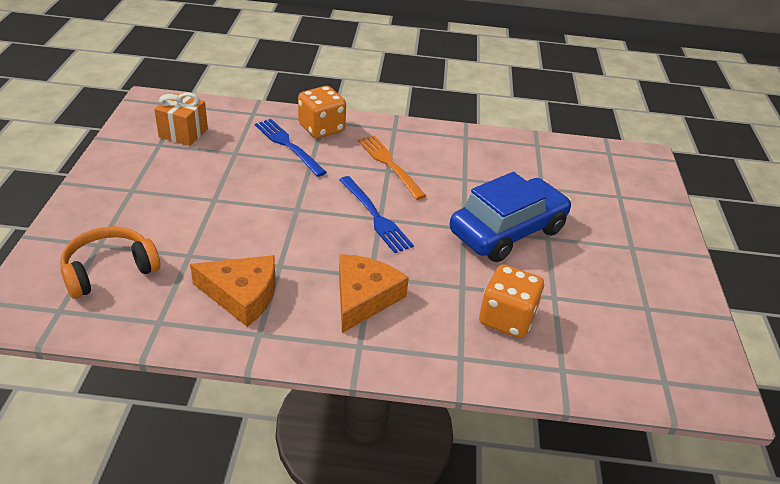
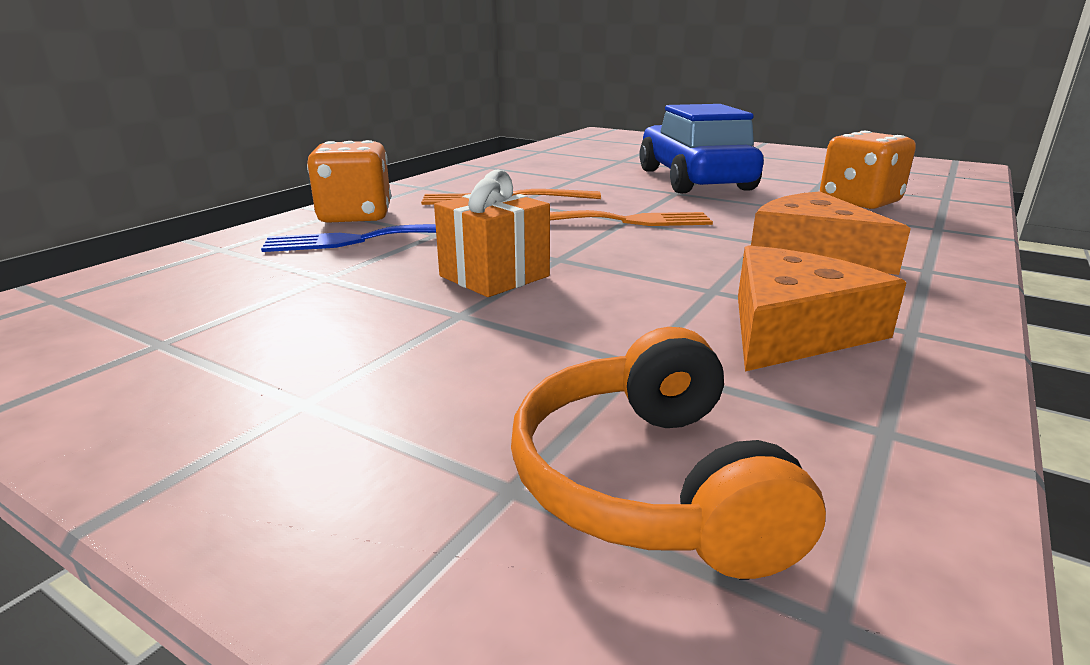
camera: 60 degrees left, 15 degrees down
orange gift [154,93,208,146] -> orange gift moved to [434,169,550,297]
blue fork [339,176,414,253] -> orange fork [550,210,713,226]

